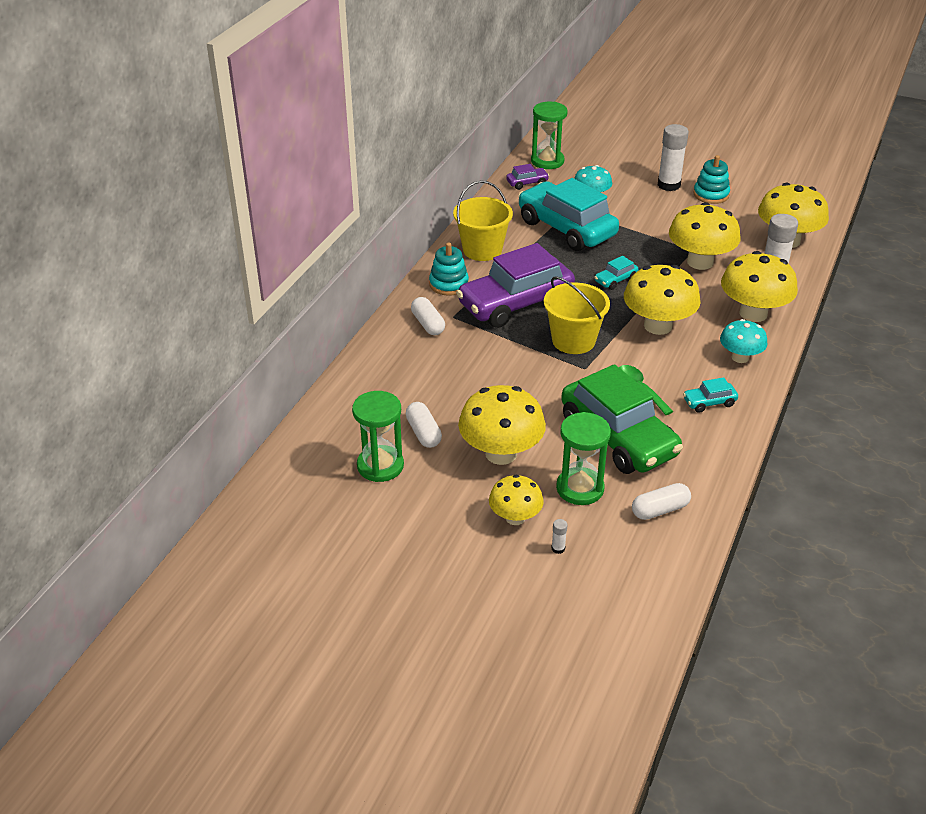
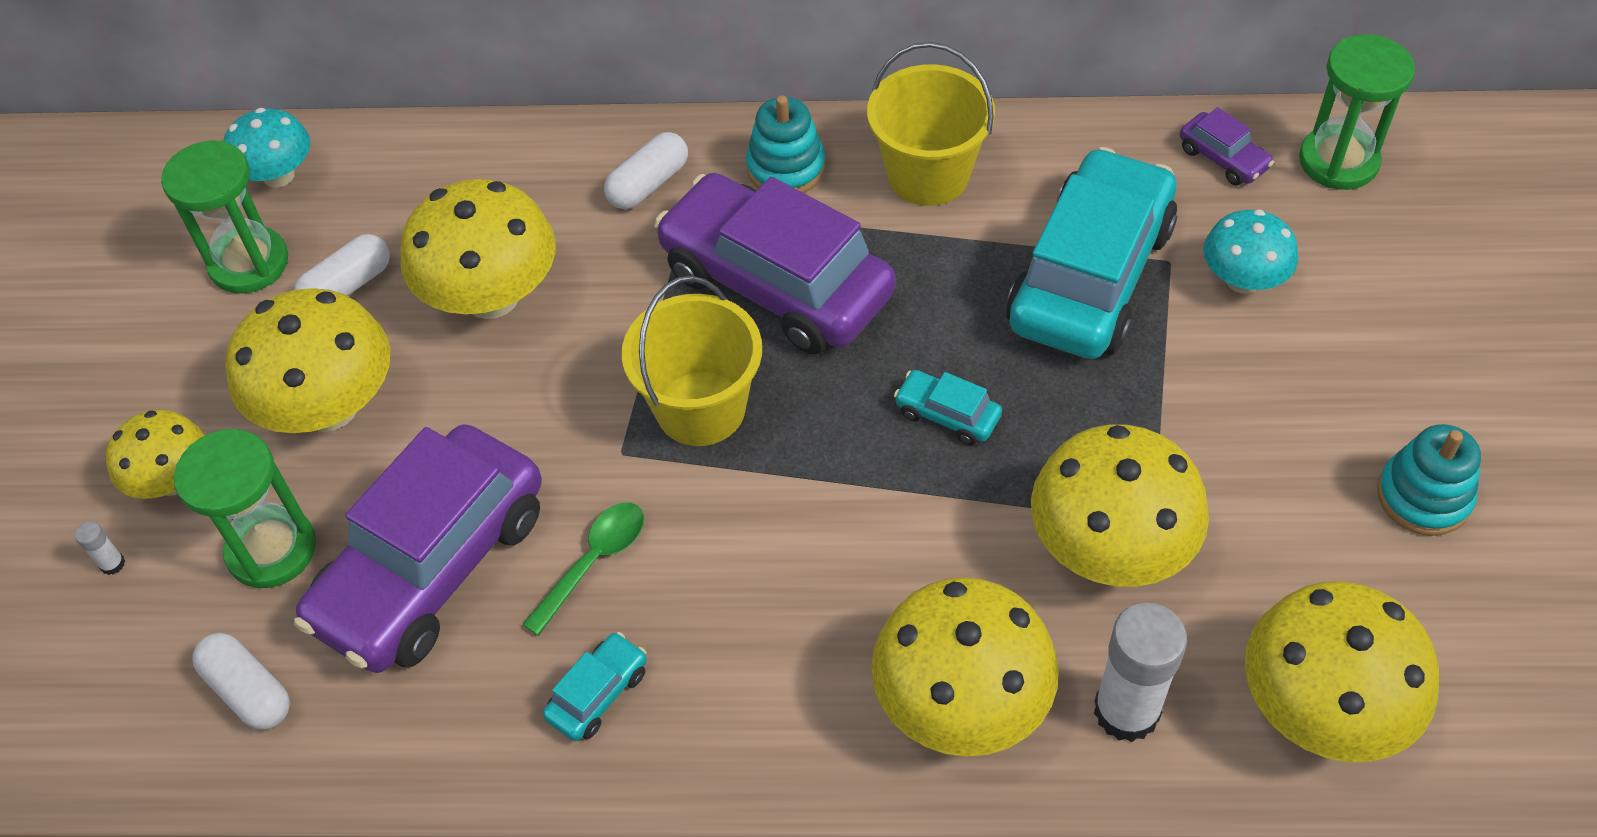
camera: 70 degrees right, 15 degrees up
green car [561,364,683,474] -> purple car [294,424,542,673]
yellow mushroom [624,265,701,335] -> yellow mushroom moved to [400,179,556,319]
white glue stick [658,124,689,191] -> none
turquoise car [683,377,738,413] -> turquoise car turned 75 degrees clockwise [543,632,647,741]
turquoise mushroom [720,319,768,363] -> turquoise mushroom moved to [223,108,310,188]

